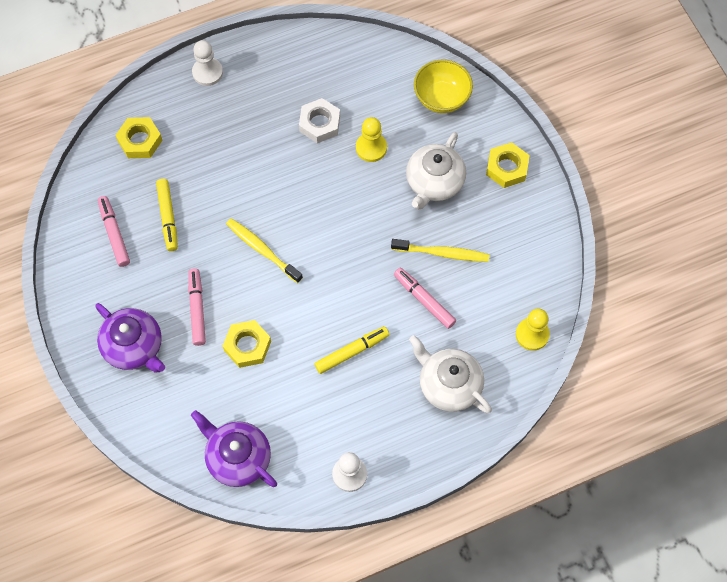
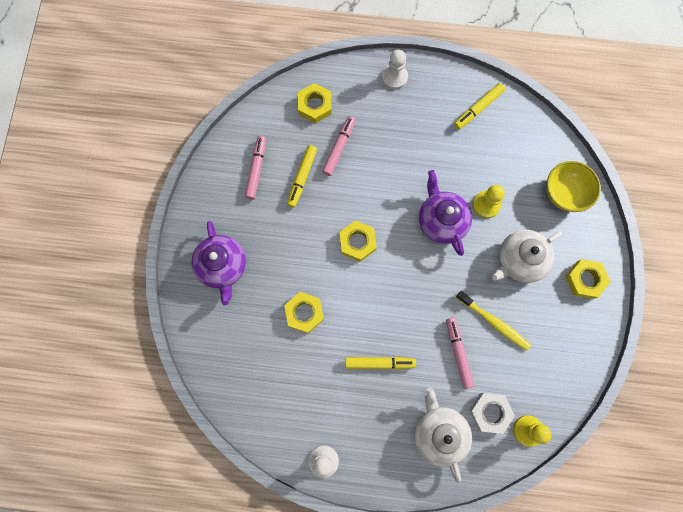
camera: 30 degrees right, 10 degrees up
pink marker [188,269,206,346] -> pink marker moved to [322,116,356,176]
purple teapot [191,410,277,487] -> purple teapot moved to [419,170,472,256]
yellow toothbrush [226,218,303,283] -> yellow nut [339,220,377,262]
white nut [299,98,340,143] -> white nut moved to [469,393,515,434]
none -> yellow marker [454,83,505,130]

